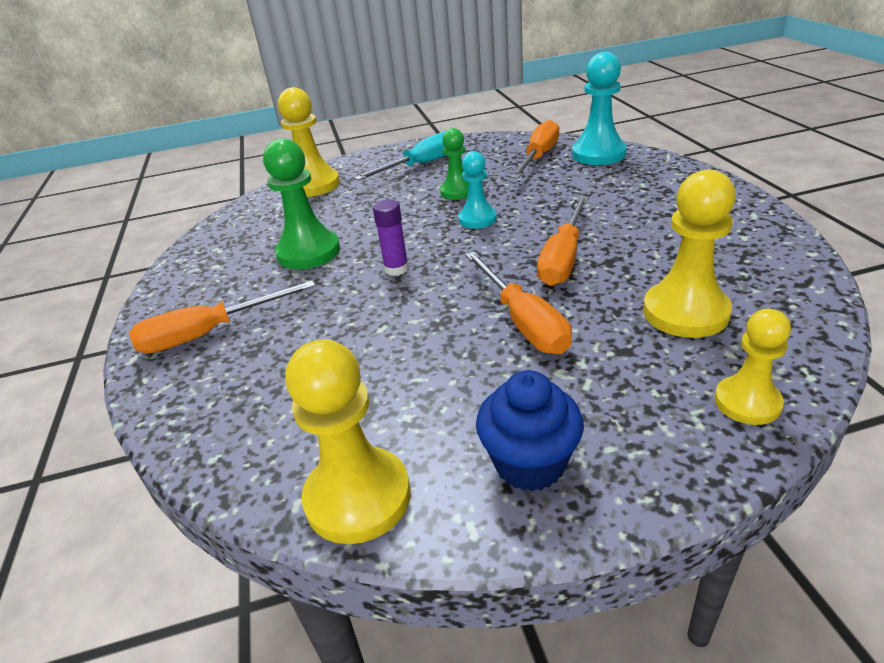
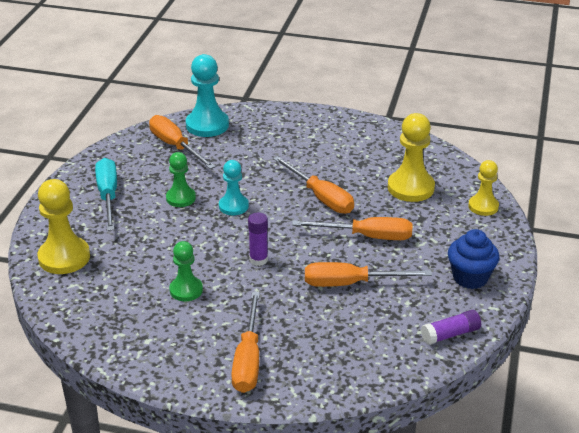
camera: 65 degrees left, 0 degrees up
green pawn [263,138,340,269] -> green pawn [169,241,203,301], size x0.62
yellow pawn [285,339,411,544] -> purple glue stick [421,310,481,345]
none -> orange screwdriver [305,262,432,287]

